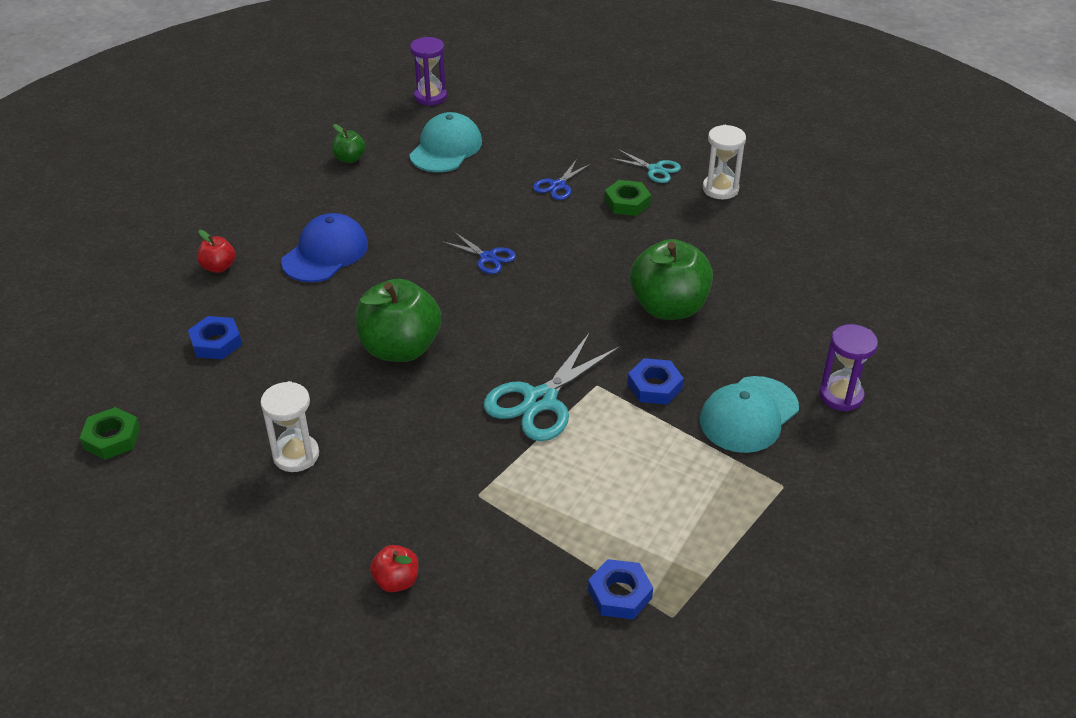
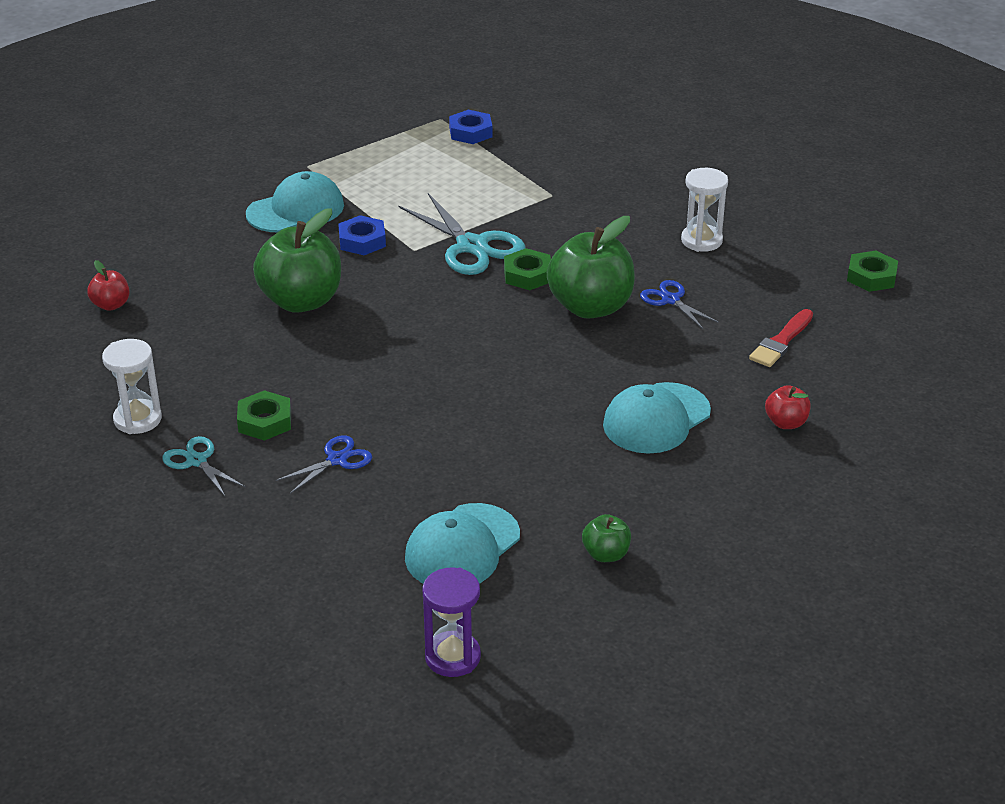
camera: 165 degrees left, 5 degrees down
blue nut [188,316,242,359] -> red brush [749,309,813,367]
blue cap [281,213,368,282] -> turquoise cap [603,382,711,454]
red apple [370,545,418,592] -> red apple moved to [87,260,130,311]
blue scissors [442,232,516,274] -> blue scissors moved to [640,280,719,329]
turquoise scissors [484,332,620,441] -> turquoise scissors turned 90 degrees clockwise [398,193,525,275]
purple hourglass [819,324,878,412] -> none
none -> green nut [504,248,551,290]

